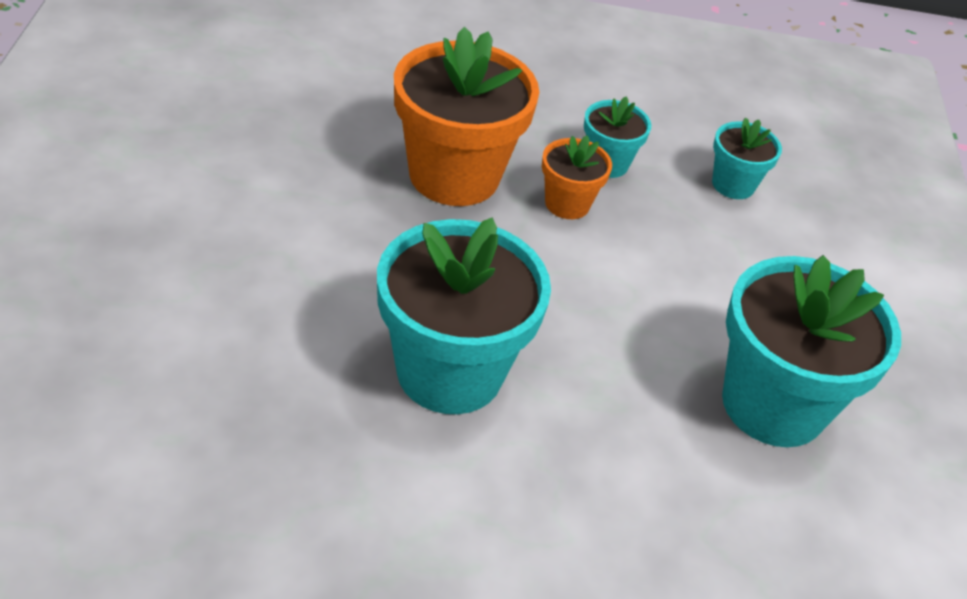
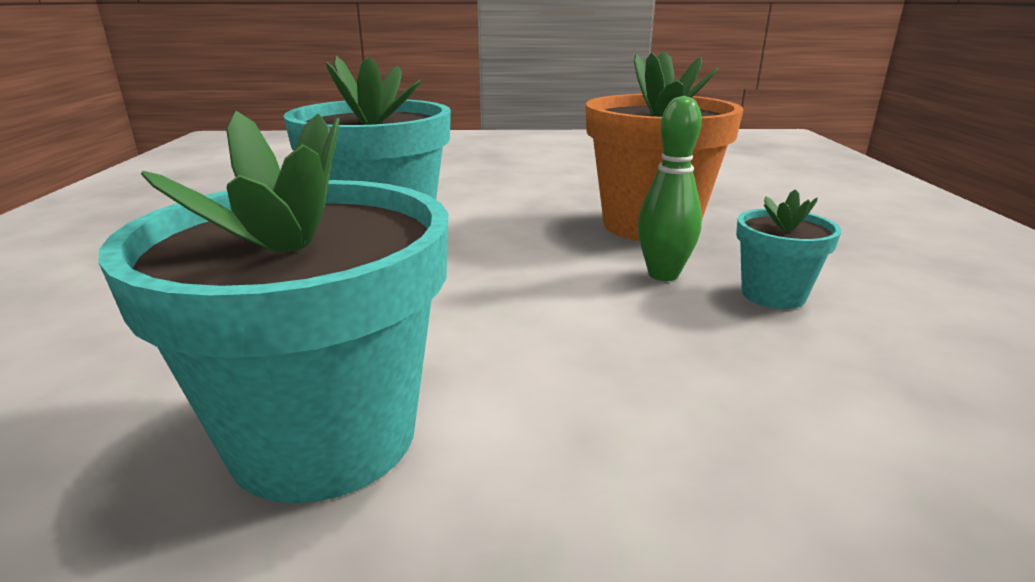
camera: 90 degrees right, 20 degrees down
orange flower pot [542,135,612,219] -> green bowling pin [637,96,702,281]
turquoise flower pot [712,117,782,199] -> none

